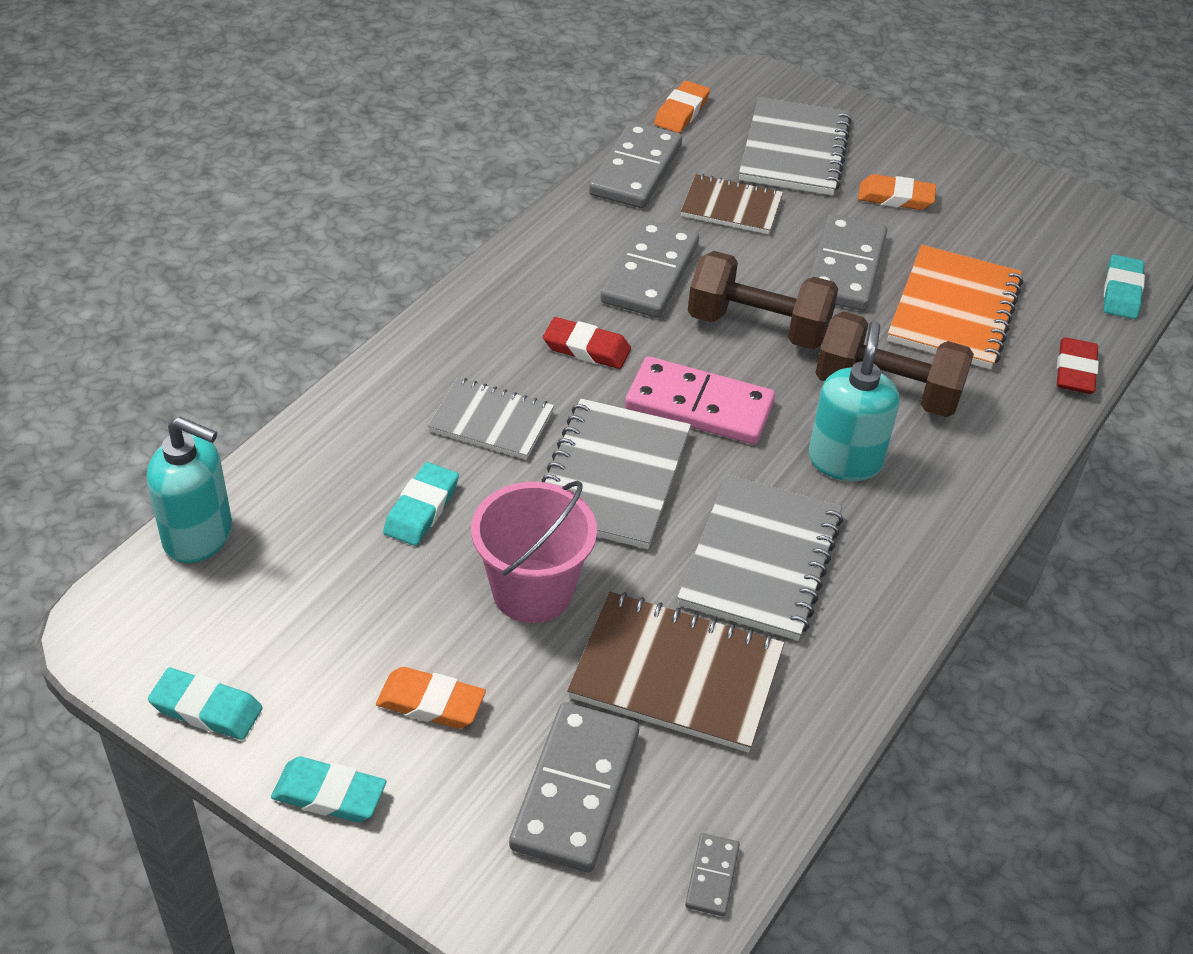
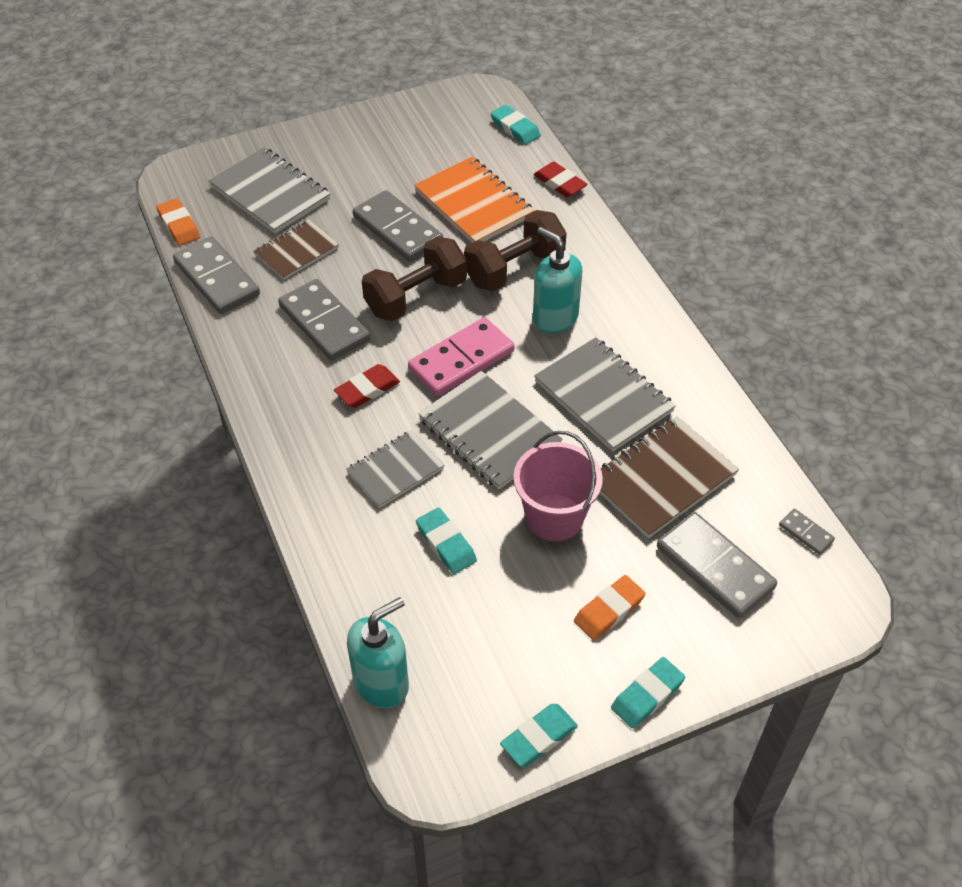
camera: 55 degrees left, 5 degrees up
orange eraser [858,174,936,210] -> none

